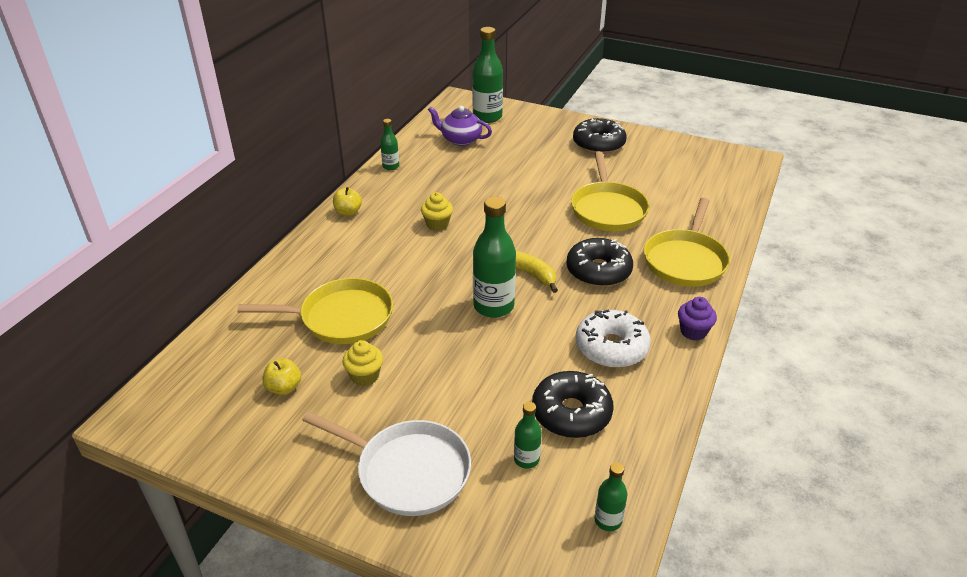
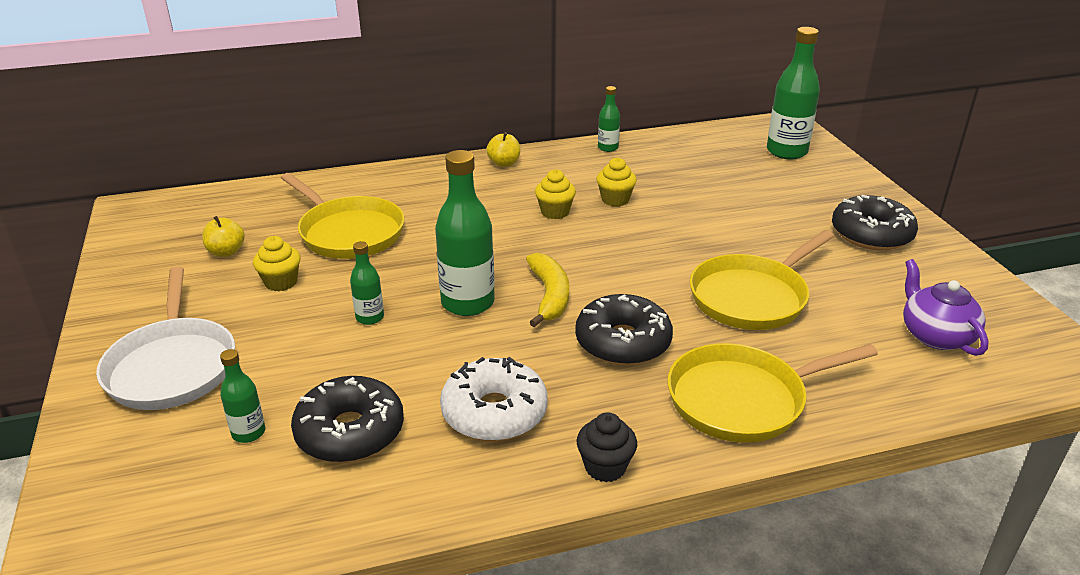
camera: 50 degrees right, 5 degrees down
purple teapot [428,106,492,146] -> purple teapot moved to [903,259,989,356]
green bottle [594,462,627,531] -> green bottle moved to [350,241,384,325]
purple cupcake [678,297,717,341] -> black cupcake [577,412,637,482]
none -> yellow cupcake [597,157,637,207]

